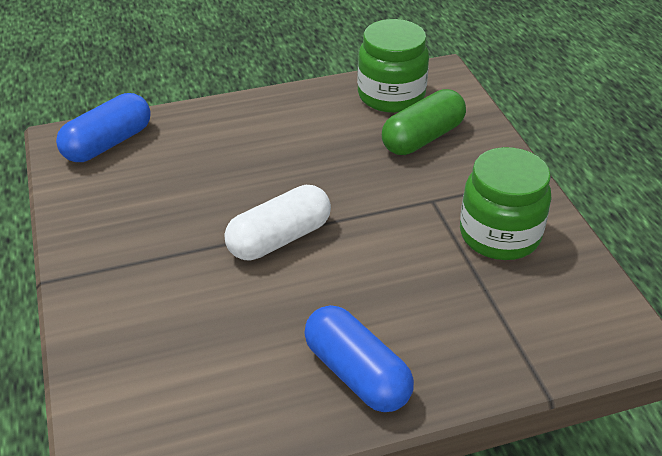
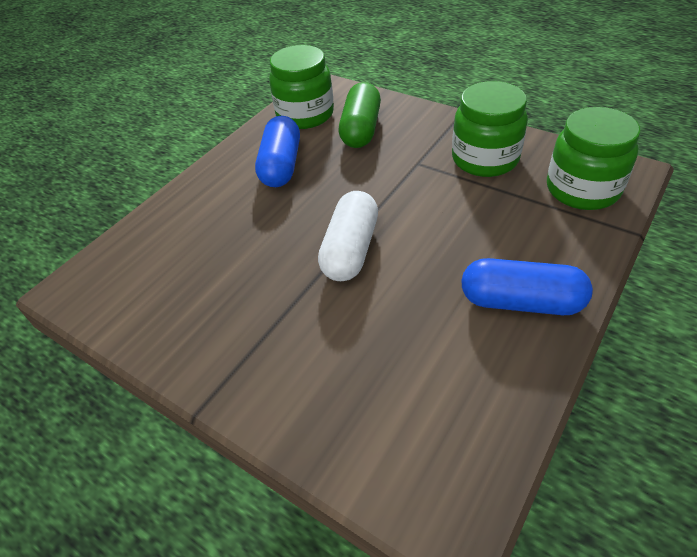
camera: 35 degrees left, 5 degrees up
blue capsule [56,93,151,162] -> blue capsule moved to [255,116,300,187]
none -> green jar [547,107,641,210]

